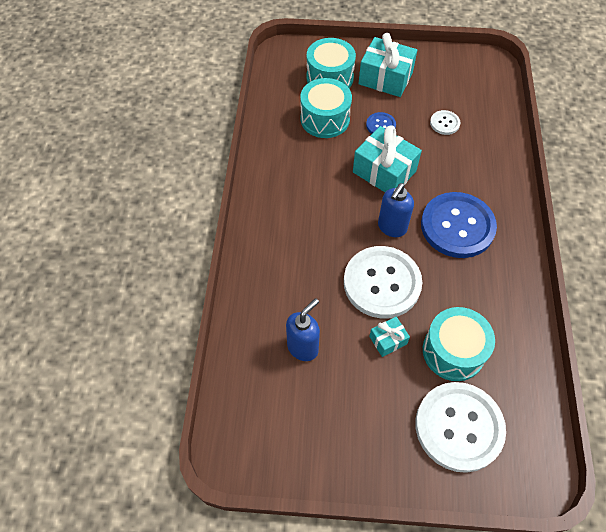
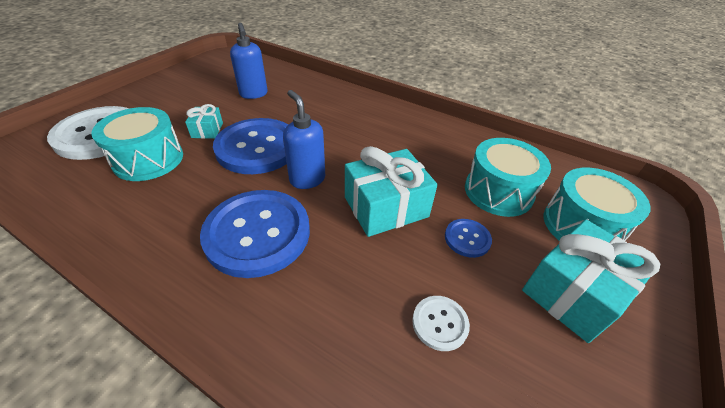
camera: 115 degrees right, 15 degrees down
white button [344,246,422,318] -> blue button [213,118,288,174]

